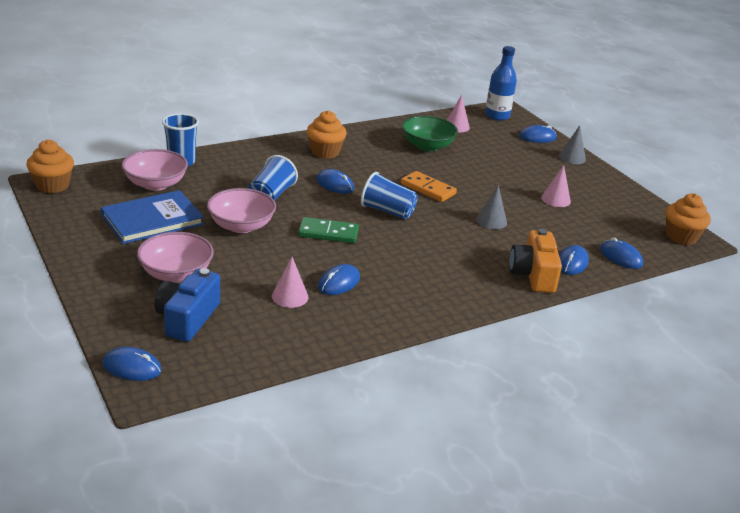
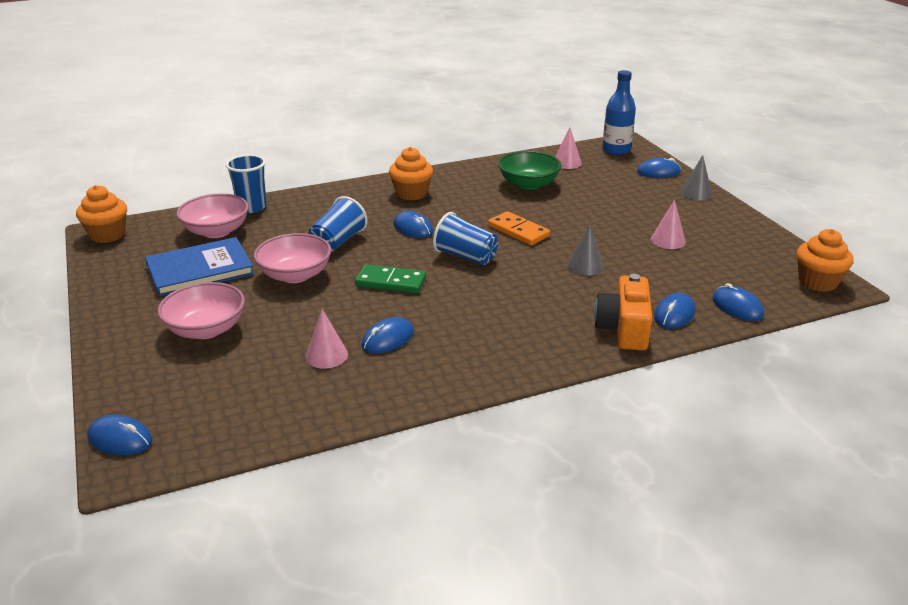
camera: 10 degrees right, 0 degrees up
blue camera [154,268,220,342] -> none

